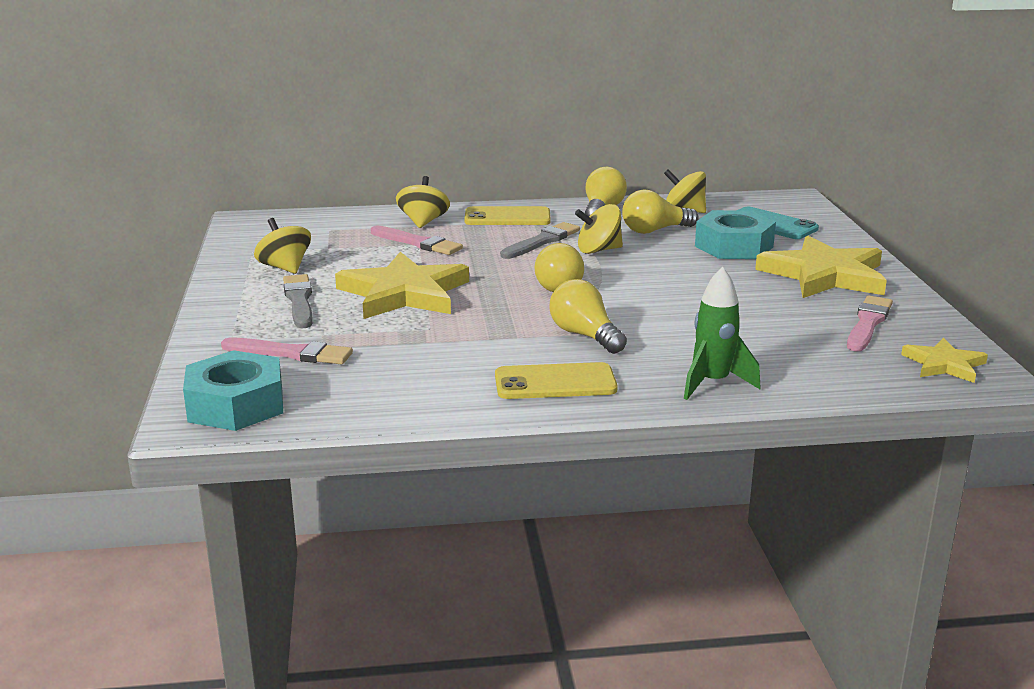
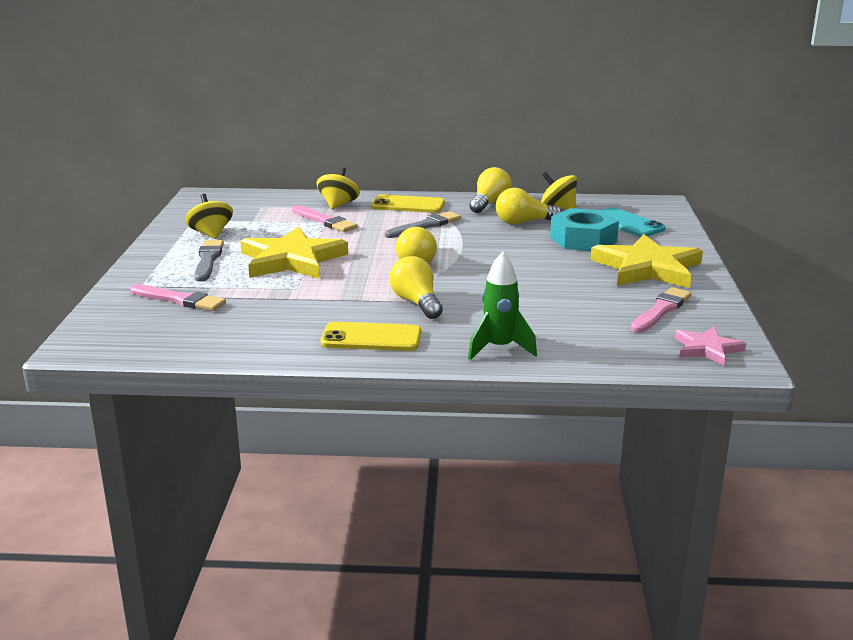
camera: 10 degrees right, 0 degrees up
turquoise nut [183,350,283,431] -> none
yellow spinning top [575,204,623,254] -> none
yellow star [901,338,988,383] -> pink star [674,327,746,366]

